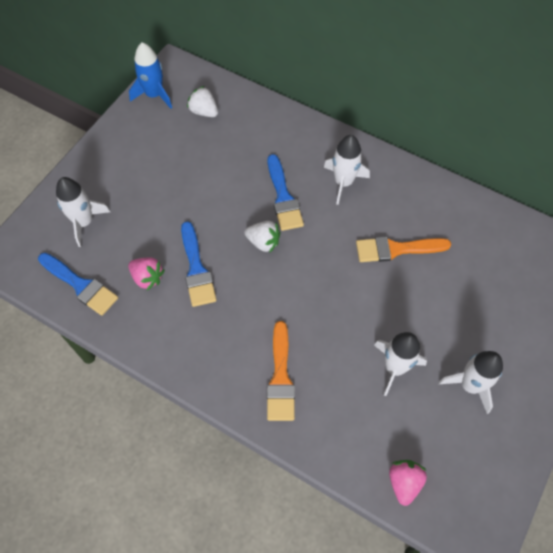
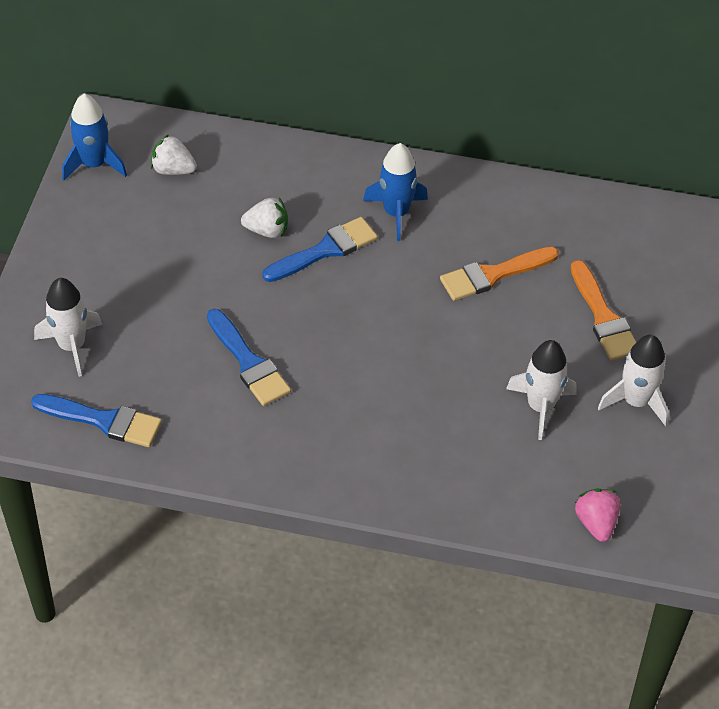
camera: 20 degrees left, 10 degrees down
pink strawberry [128,257,165,290] -> none
white strawberry [244,221,281,253] -> white strawberry moved to [241,197,288,238]
orange brush [267,321,295,421] -> orange brush moved to [570,260,636,361]
blue brush [268,154,304,231] -> blue brush turned 90 degrees counterclockwise [262,217,378,282]
white rocket [324,135,370,205] -> blue rocket [363,143,428,241]

